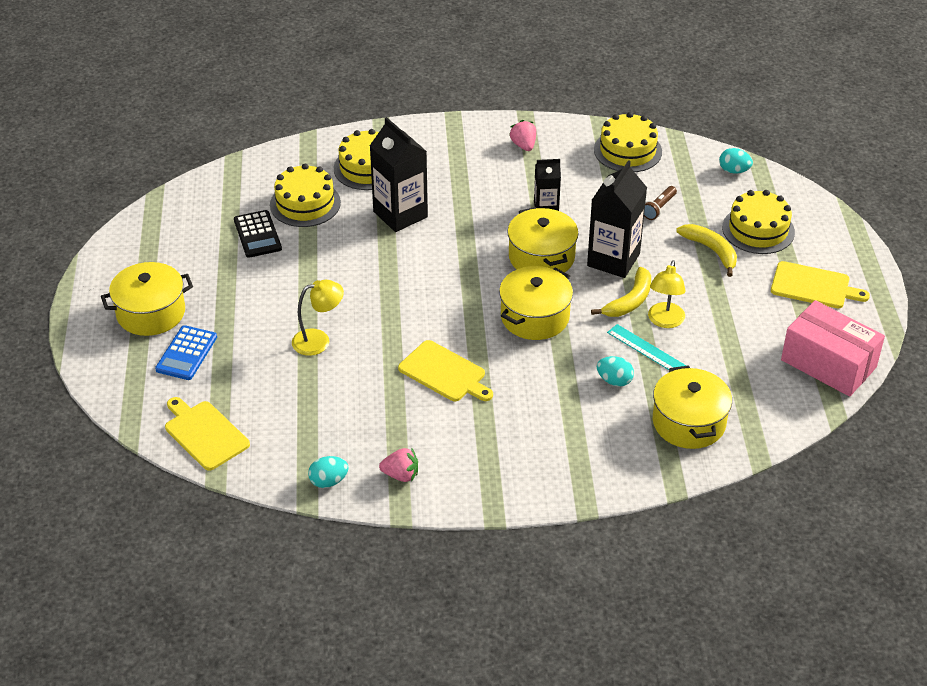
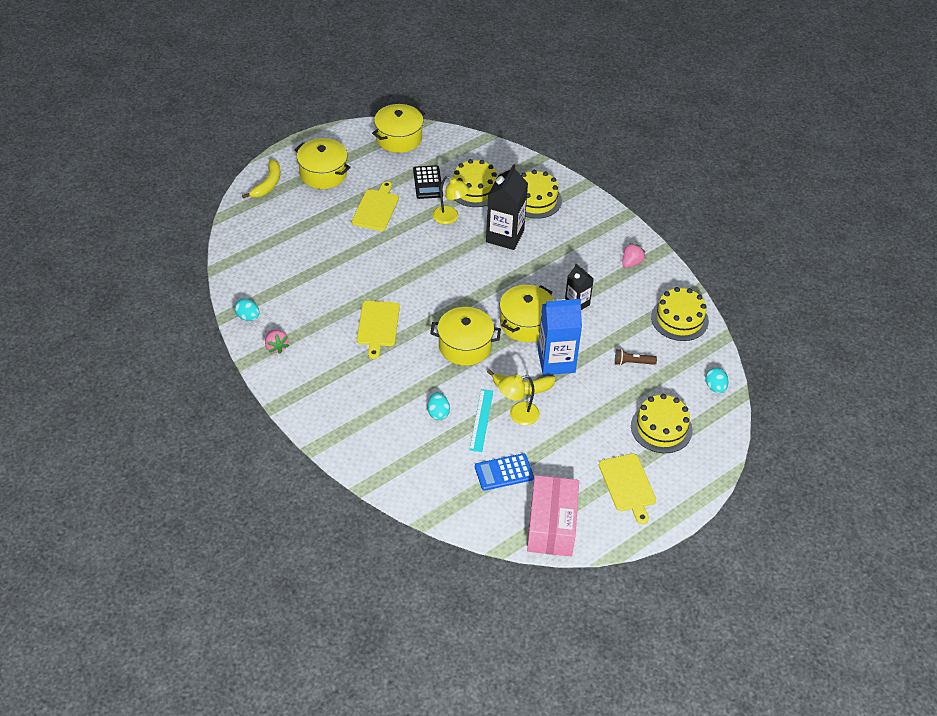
camera: 55 degrees right, 5 degrees up
blue calculator [155,325,217,380] -> blue calculator moved to [475,453,534,491]
yellow cutting board [165,397,250,471] -> yellow cutting board moved to [352,181,399,231]
black calculator [234,210,282,258] -> black calculator turned 45 degrees counterclockwise [413,165,443,199]
yellow lamp [292,280,344,356] -> yellow lamp moved to [432,176,469,224]
black carton [587,160,647,278] -> blue carton [538,299,582,375]
yellow pot [653,365,732,449] -> yellow pot moved to [372,104,425,153]
yellow banana [676,224,737,277] -> yellow banana moved to [242,159,280,198]

